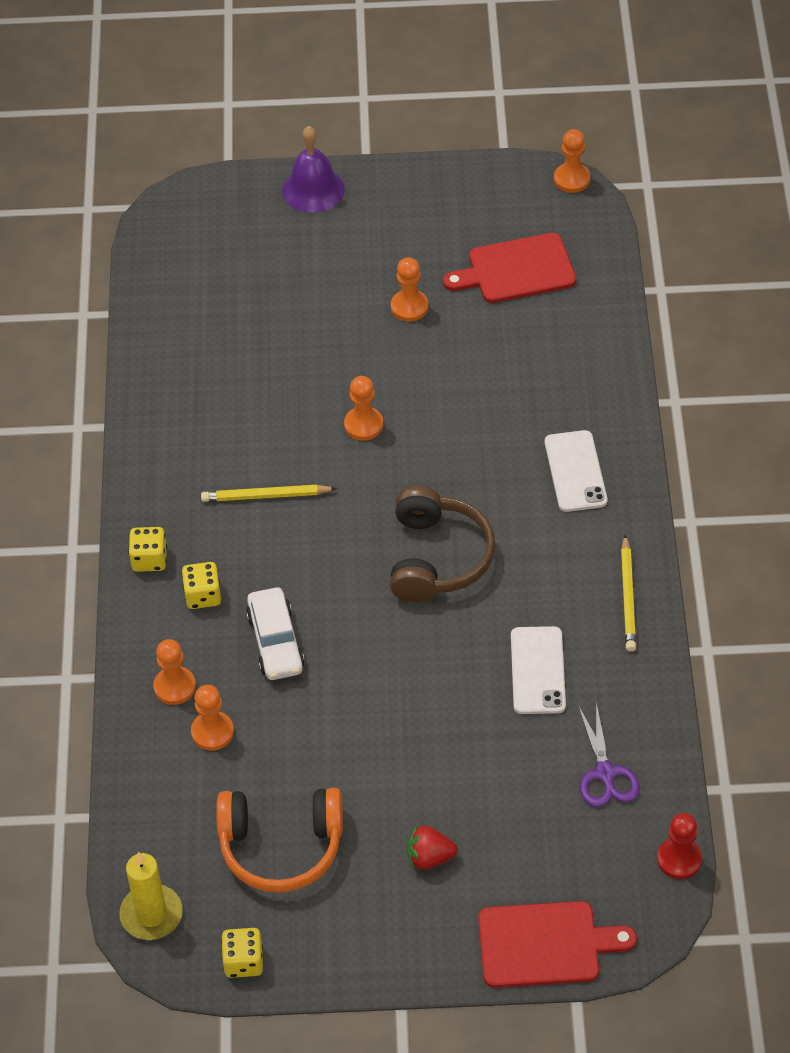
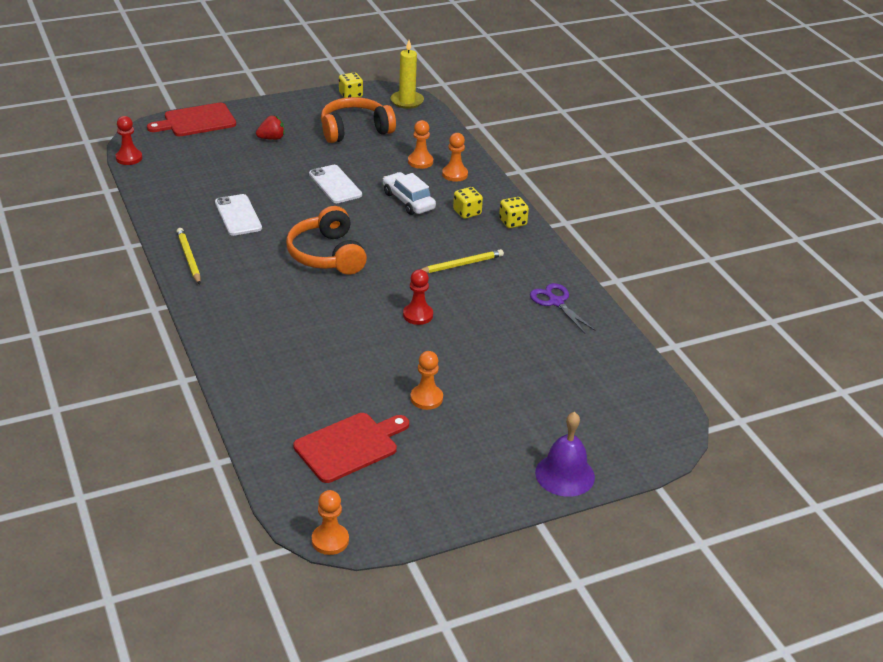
camera: 155 degrees right, 15 degrees down
orange pawn [344,376,383,441] -> red pawn [403,269,433,325]
brown headphones [390,486,496,602] -> orange headphones [286,206,367,275]
white phone [545,430,607,512] -> white phone moved to [309,165,362,203]
purple scissors [578,703,640,807] -> purple scissors moved to [530,283,596,333]

